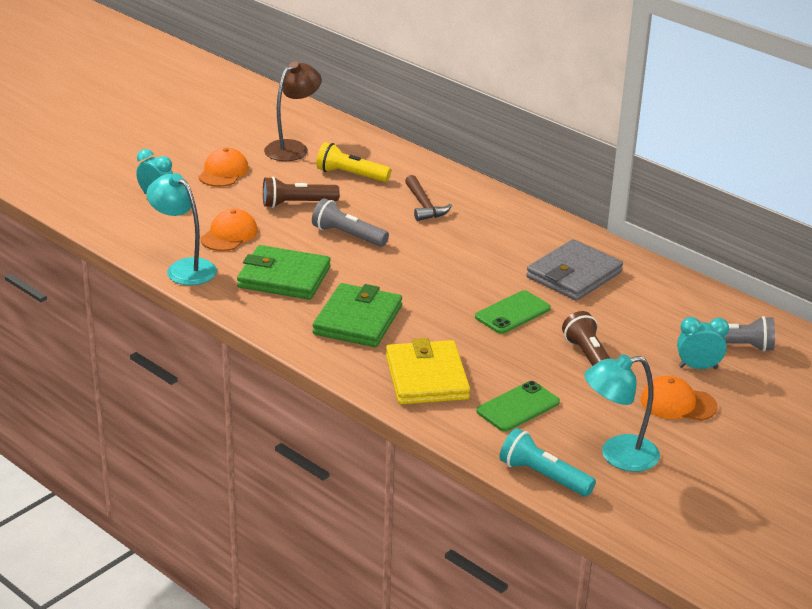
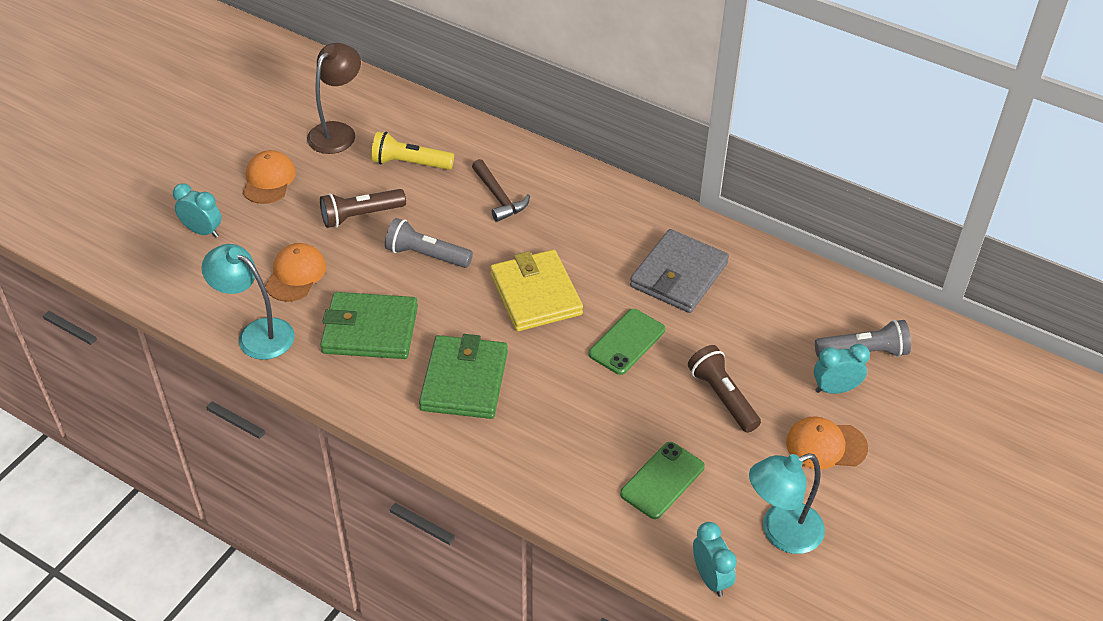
camera: 10 degrees left, 15 degrees up
yellow wallet [386,338,470,404] -> yellow wallet moved to [490,249,583,332]
turquoise flashlight [499,428,596,497] -> turquoise clock [693,522,737,597]

